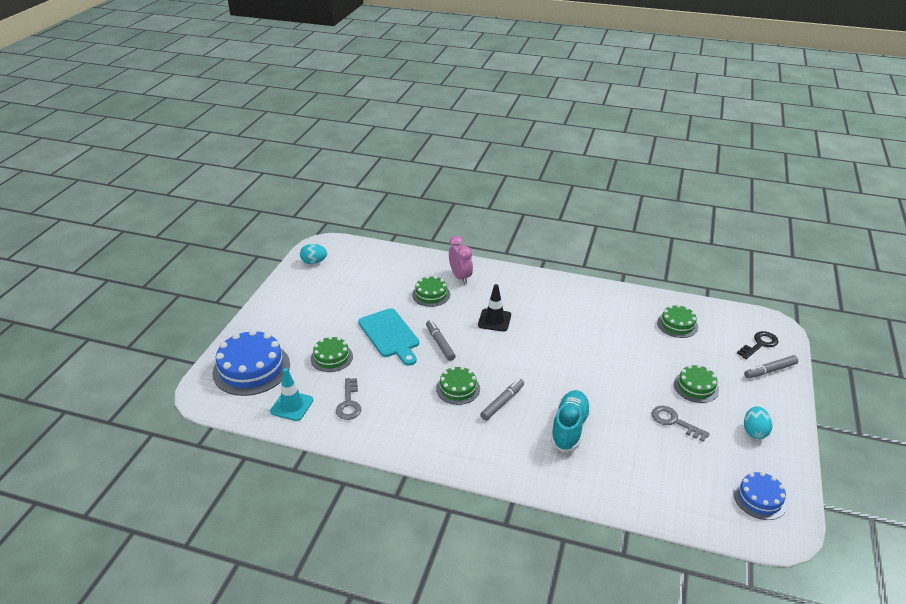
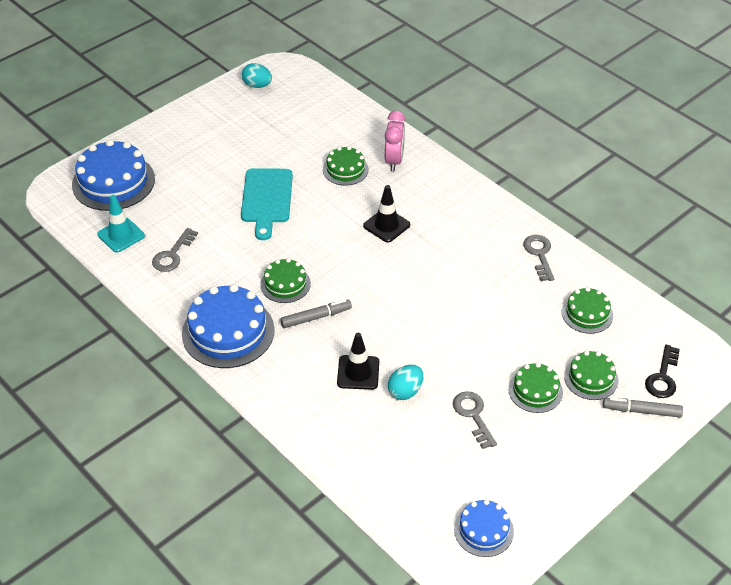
camera: 30 degrees right, 10 degrees up
green cake [311,336,353,372] -> green cake moved to [564,351,618,400]
grey marker [426,320,456,361] -> none
turquoise shoe [550,390,591,452] -> black traffic cone [337,333,379,390]
black key [737,331,779,359] -> black key turned 120 degrees clockwise [645,345,680,398]
turquoise egg [744,406,772,439] -> turquoise egg moved to [388,365,423,400]
none -> blue cake [182,284,275,368]
none -> grey key [523,235,554,281]

